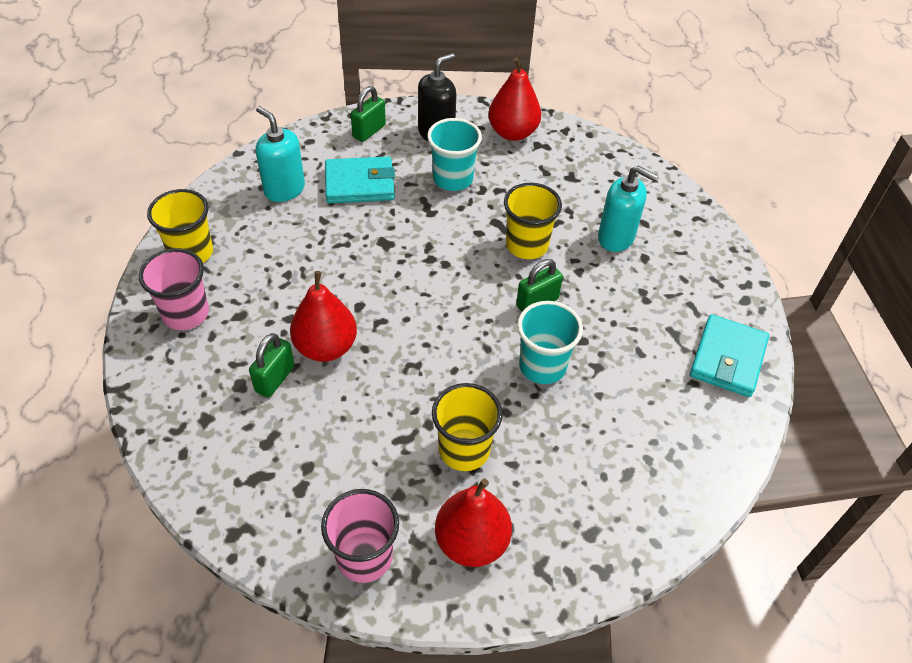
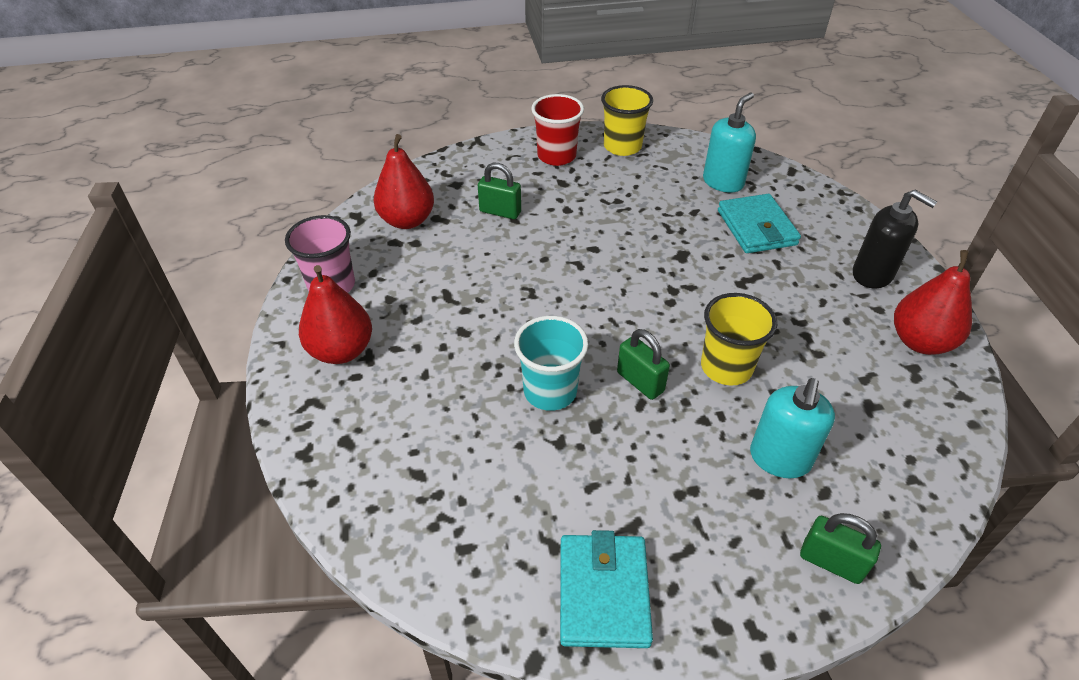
camera: 85 degrees right, 5 degrees down
pink cup [139,248,209,330] -> red cup [531,94,584,166]
red pear [290,271,357,362] -> red pear moved to [374,134,434,229]
green padlock [351,86,386,142] -> green padlock moved to [800,513,881,584]
turquoise cup [427,118,482,191] -> none
yellow cup [432,383,503,471] -> none
turquoise wallet [690,314,769,397] -> turquoise wallet turned 75 degrees clockwise [560,530,653,648]

